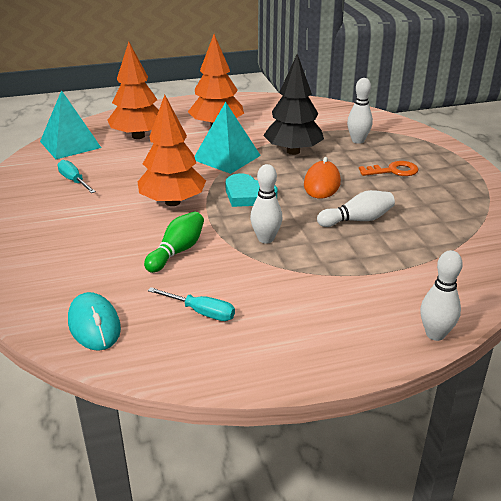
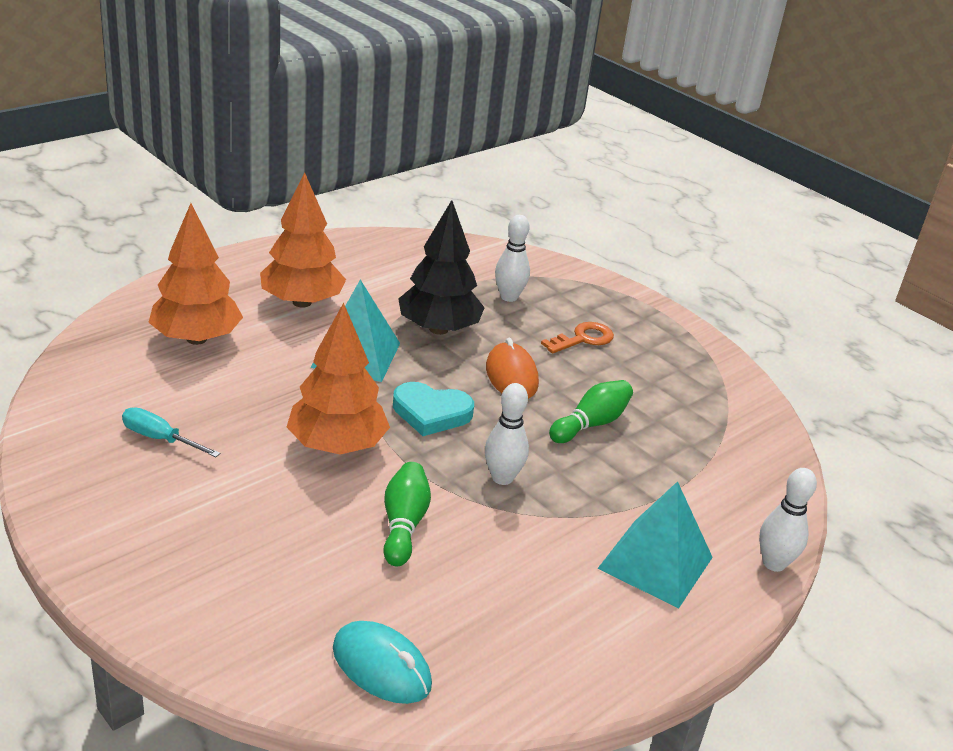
camera: 30 degrees left, 0 degrees up
turquoise pyramid [40,90,101,159] -> turquoise pyramid moved to [597,481,713,608]
turquoise screwdriver [148,287,235,321] -> none
white bowling pin [317,190,395,227] -> green bowling pin [549,380,633,443]

